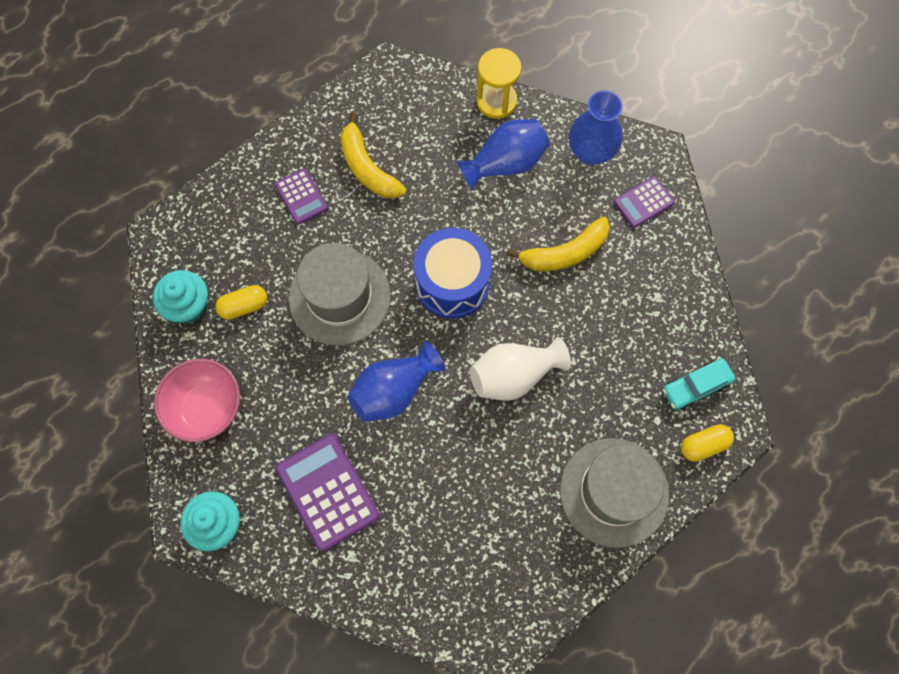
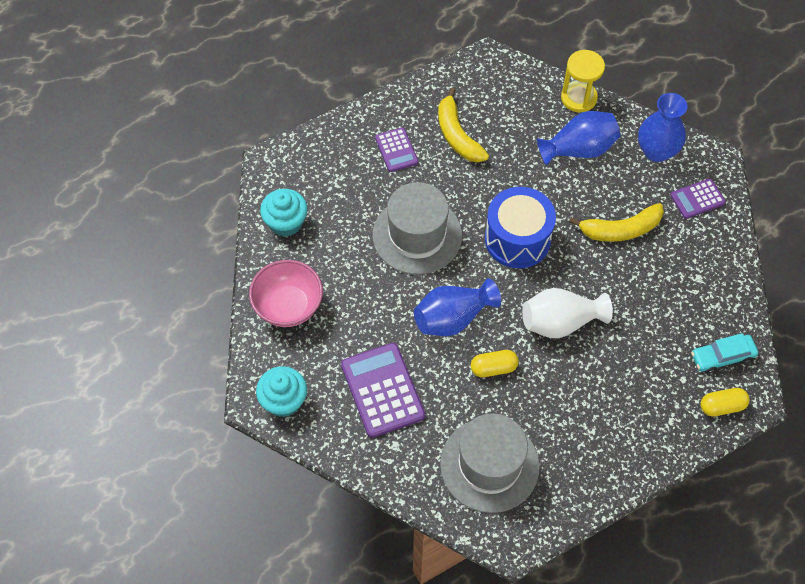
camera: 10 degrees right, 10 degrees down
yellow capsule [215,285,267,320] -> yellow capsule moved to [471,350,519,377]
grey hat [560,438,669,548] -> grey hat moved to [440,413,540,513]

